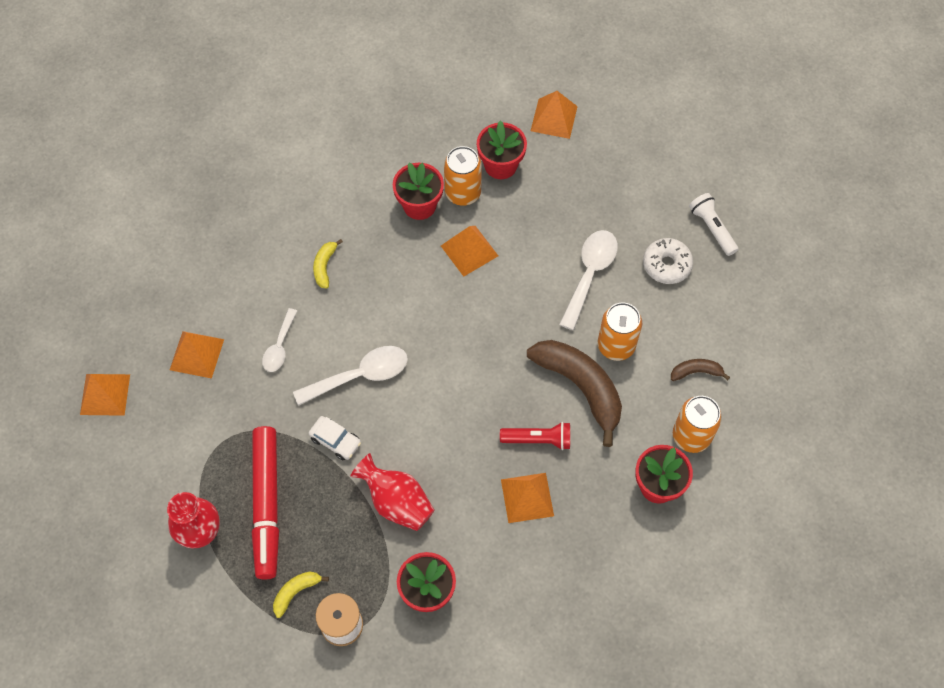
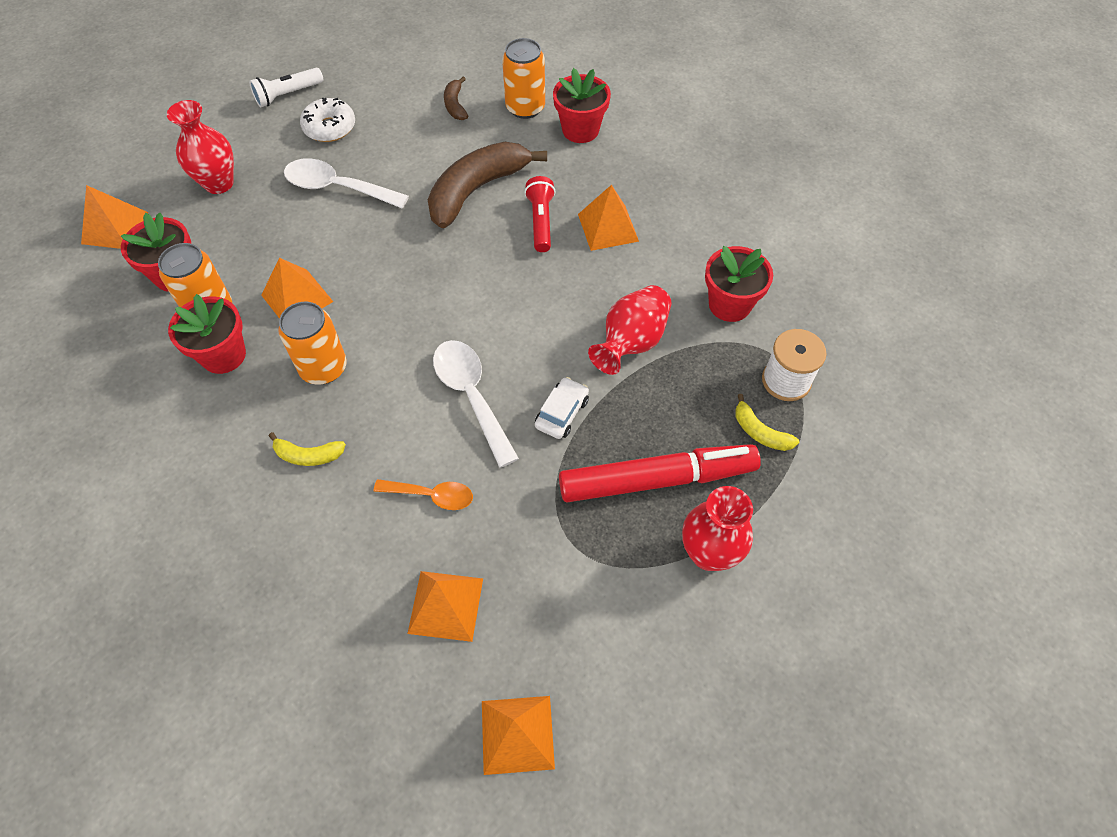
camera: 95 degrees left, 5 degrees down
white spoon [262,308,297,372] -> orange spoon [374,479,473,510]
orange can [598,302,642,361] -> orange can moved to [278,302,347,385]
none -> red vase [167,100,234,194]

